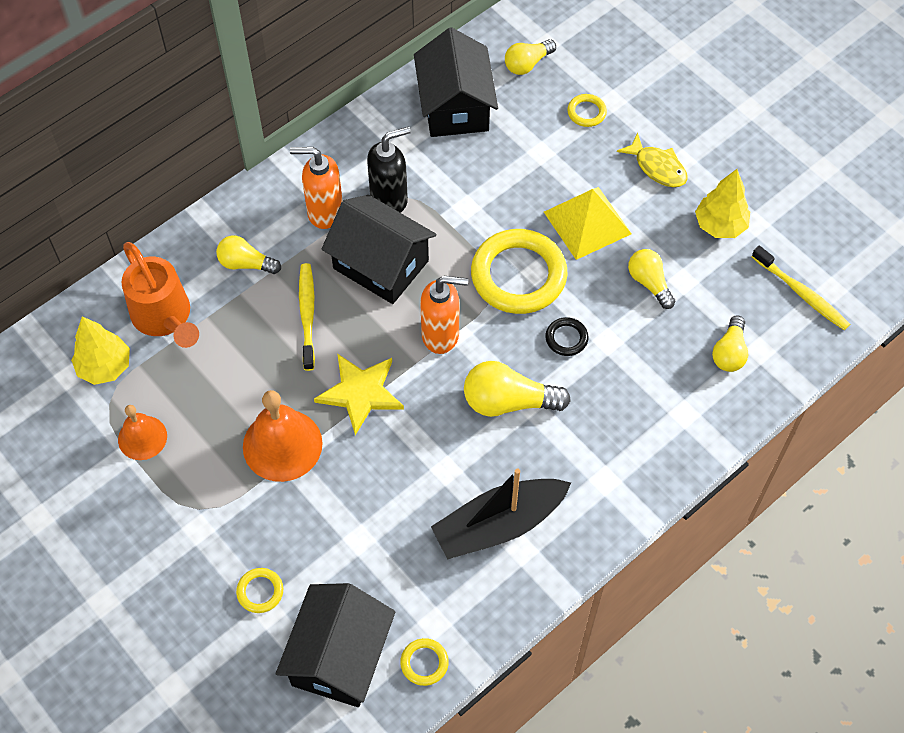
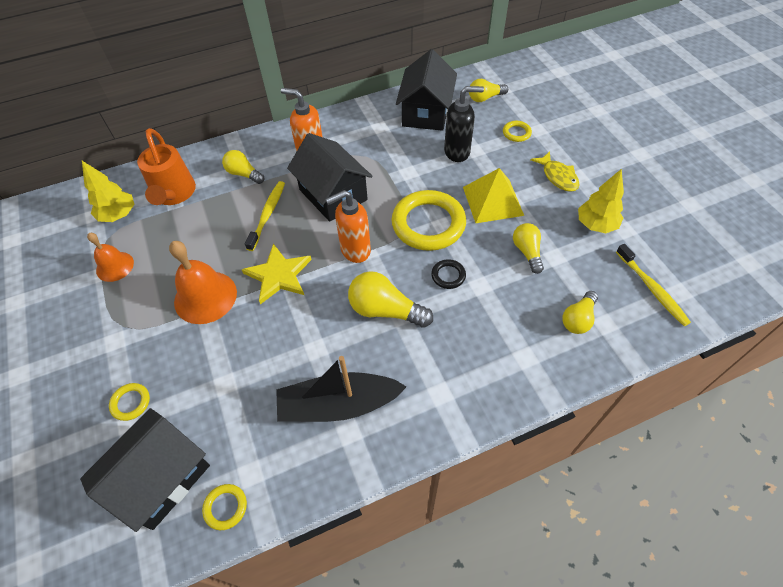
camera: 20 degrees right, 5 degrees down
black soap dispenser [367,126,411,213] -> black soap dispenser moved to [444,86,484,162]
orange soap dispenser [420,276,468,354] -> orange soap dispenser turned 135 degrees clockwise [325,190,371,263]

